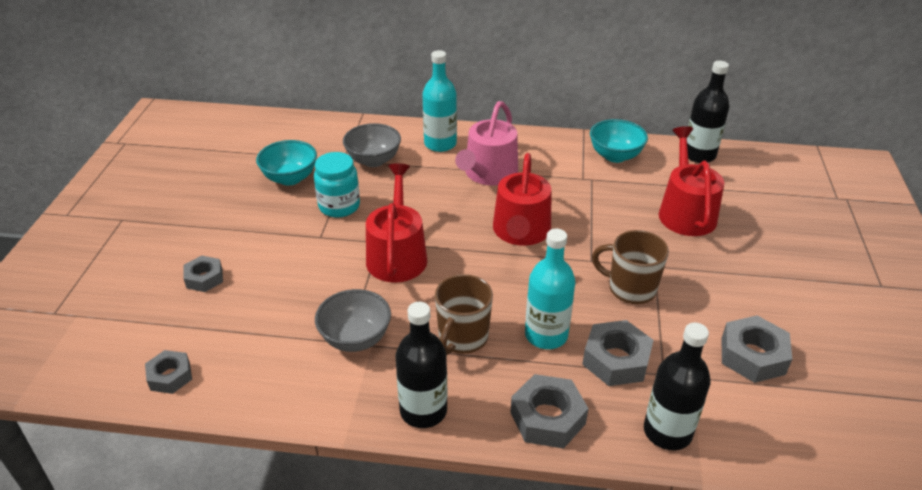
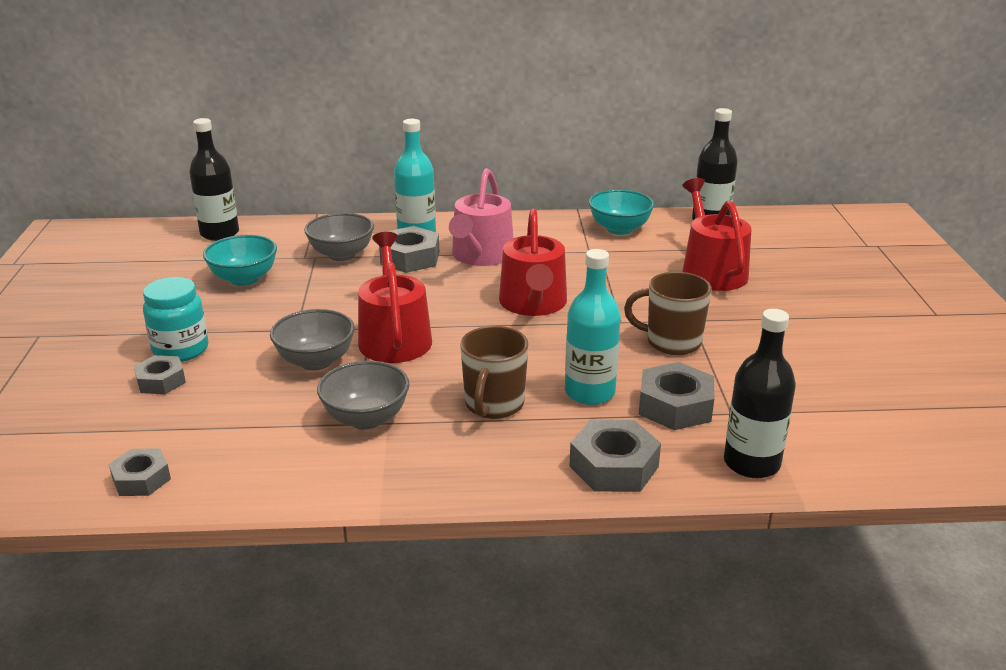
camera: 10 degrees left, 10 degrees down
turquoise jar [314,152,360,218] -> turquoise jar moved to [143,277,208,362]
black bottle [396,302,447,428] -> black bottle moved to [189,118,239,241]
grey nut [721,315,792,383] -> grey nut moved to [379,226,439,273]
none -> grey bowl [270,309,355,371]

